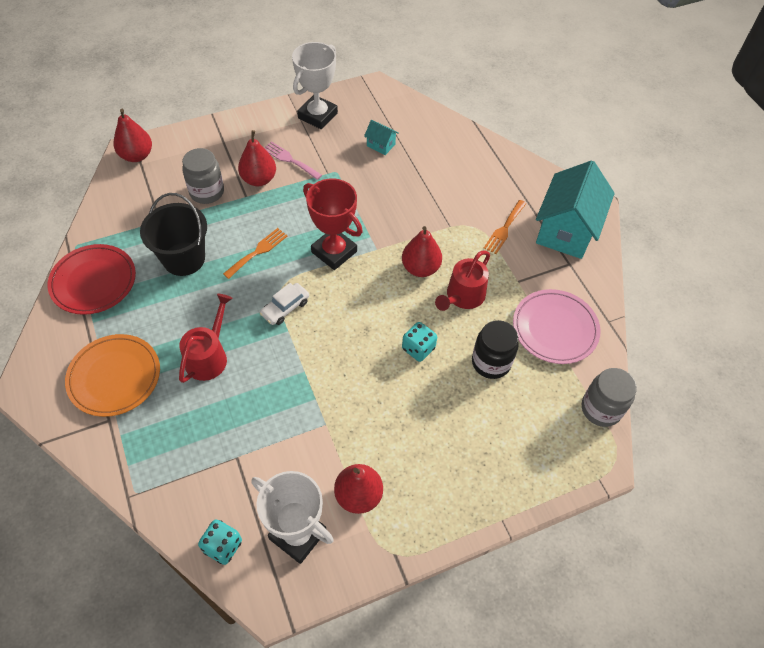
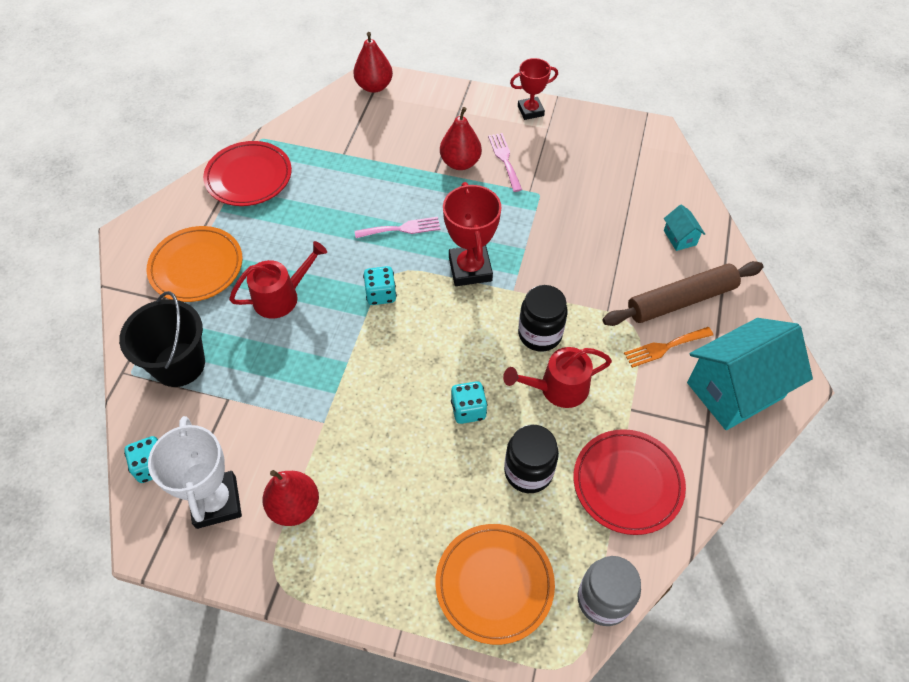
camera: 40 degrees right, 0 degrees up
black bucket [140,193,207,276] -> black bucket moved to [119,291,205,387]
grey jar [182,148,224,204] -> none
orange fork [223,228,288,279] -> pink fork [355,217,441,238]
white car [259,283,309,325] -> turquoise dice [363,266,397,305]
white trophy [292,42,338,129] -> none
turquoise house [364,120,398,155] -> turquoise house moved to [664,204,705,251]
red pear [402,226,442,277] -> black jar [518,285,568,352]
pink plate [513,289,601,364] -> red plate [574,429,686,535]
none -> orange plate [435,524,555,645]
none -> red trophy [510,58,558,120]
none -> brown rolling pin [603,261,763,326]

